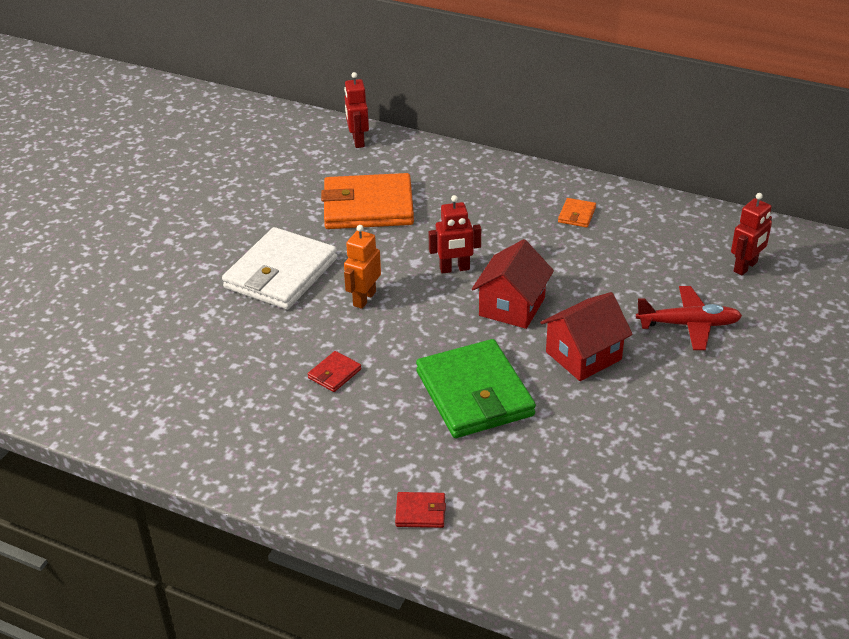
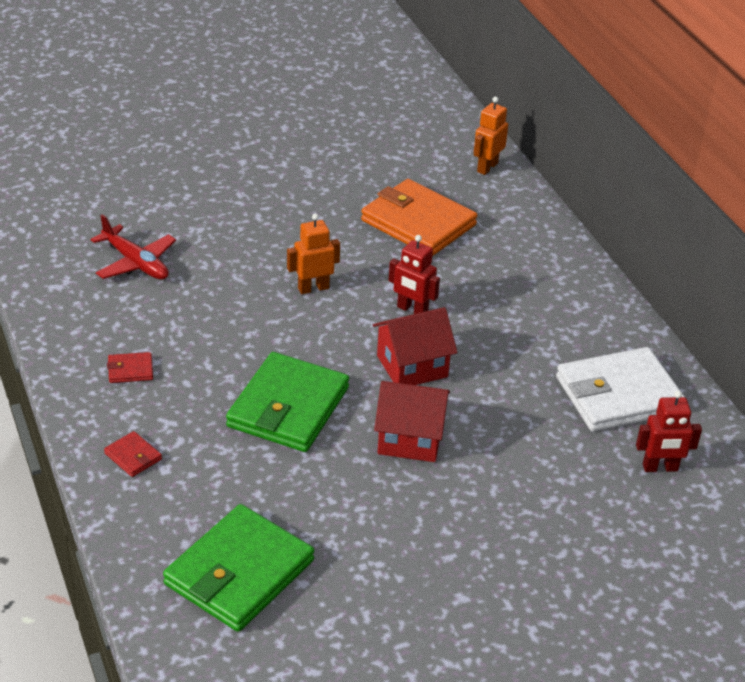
camera: 40 degrees right, 0 degrees up
white wallet [222,227,337,309] -> white wallet moved to [556,347,685,432]
red wallet [308,351,362,392] -> red wallet moved to [107,352,153,383]
red robot [344,72,369,148] -> orange robot [474,97,508,175]
orange wallet [558,198,596,228] -> none
red plane [636,286,742,350] -> red plane moved to [90,214,176,280]
none -> green wallet [163,504,314,632]

